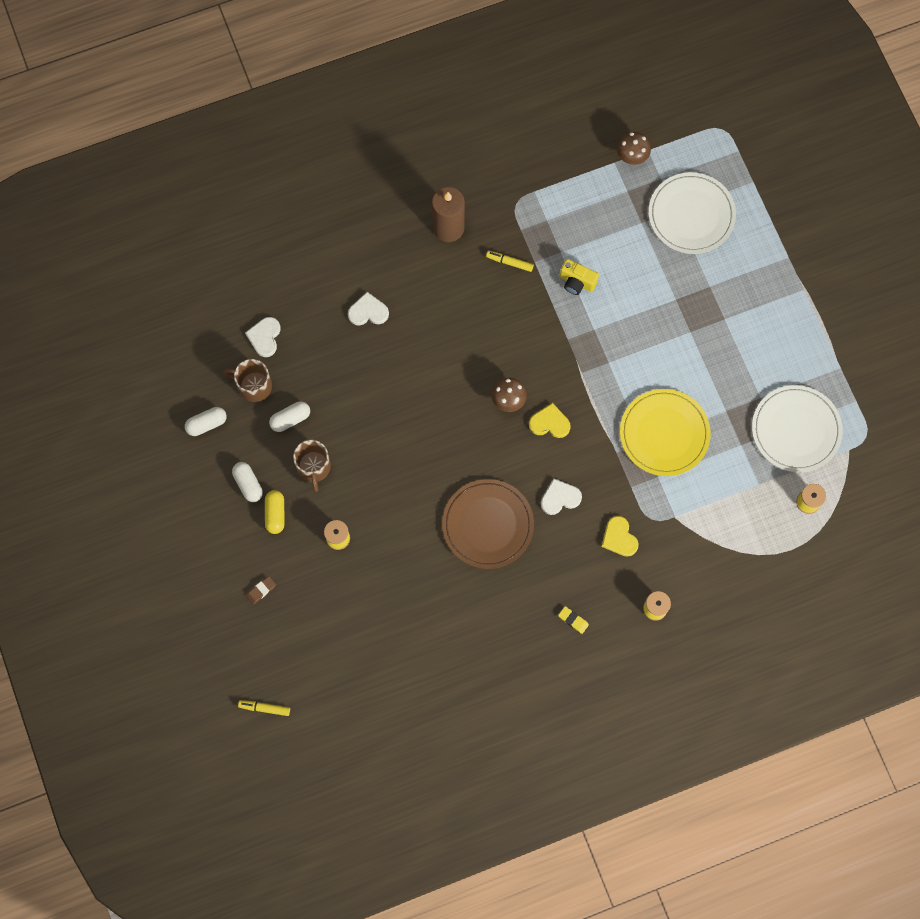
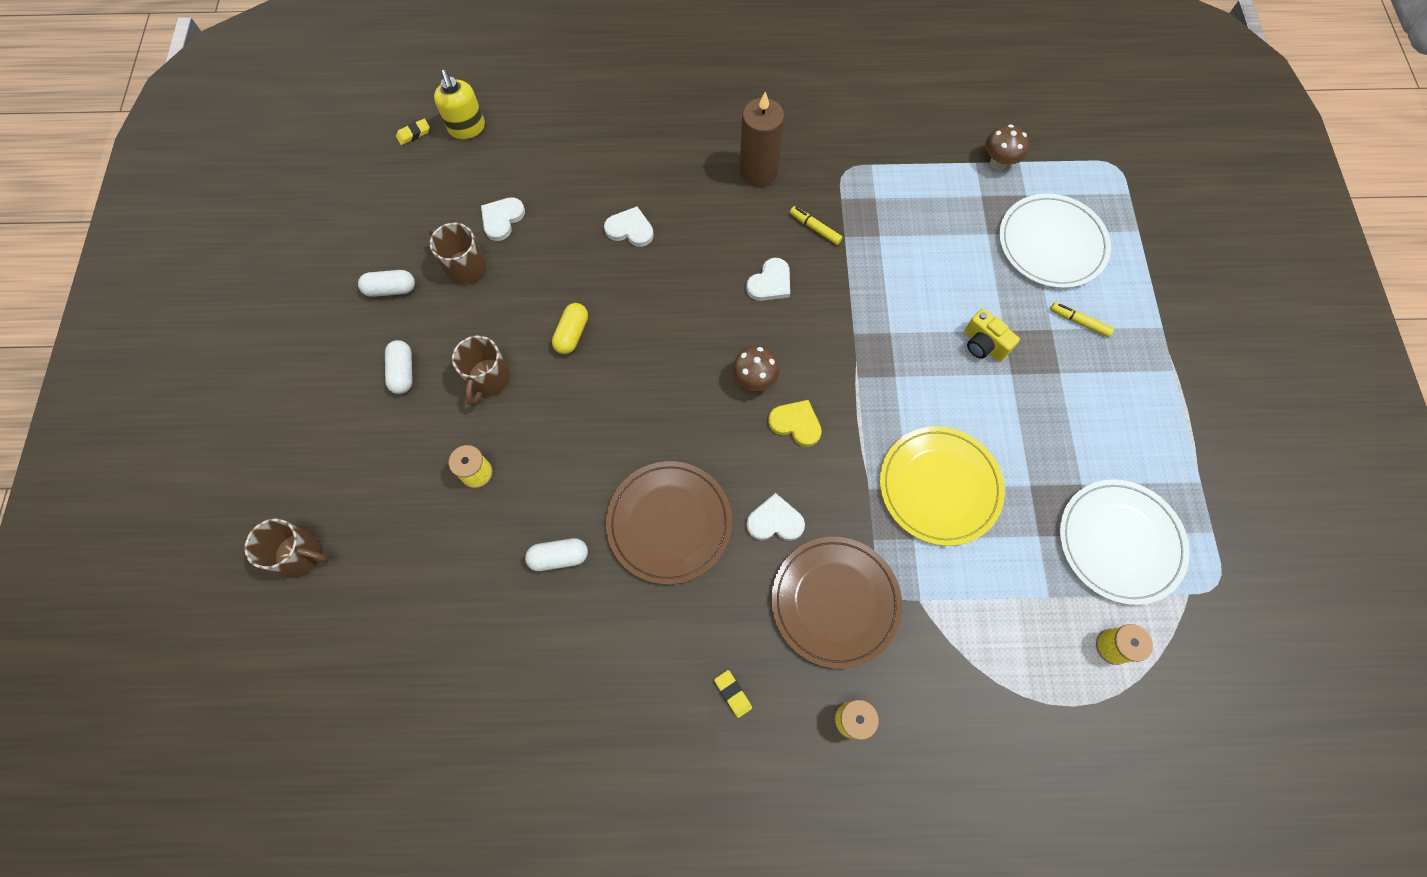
camera: 20 degrees right, 5 degrees down
yellow marker [238,700,290,716] -> yellow marker moved to [1050,302,1114,337]
brown eraser [246,576,276,605] -> none
yellow capsule [265,490,285,534] -> yellow capsule moved to [552,303,588,354]
white capsule [269,401,310,432] -> white capsule moved to [525,538,588,571]
yellow camera [560,259,599,295] -> yellow camera moved to [964,309,1020,362]
yellow heart [601,516,639,557] -> brown plate [771,537,902,669]
none -> brown mug [244,519,329,578]
none -> yellow eraser [396,119,430,145]
none -> yellow soap dispenser [434,70,485,139]
none -> white heart [746,258,790,301]

